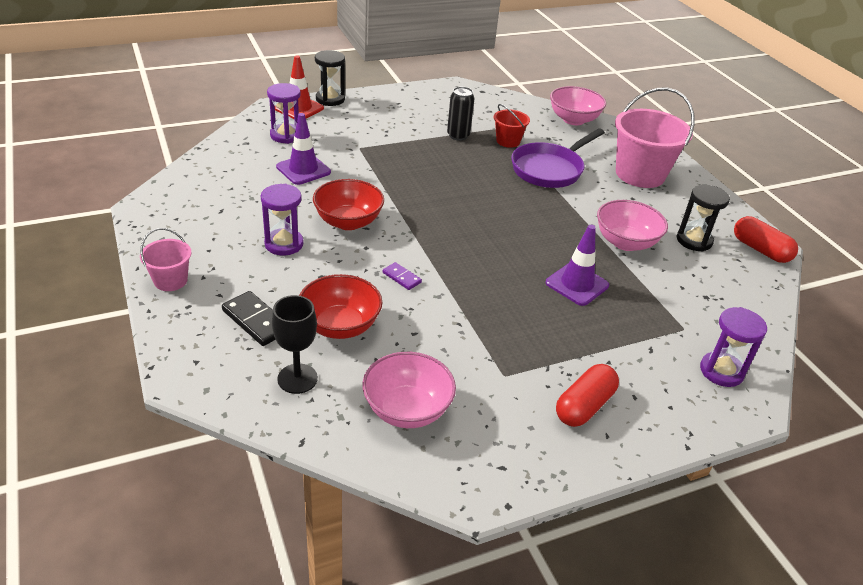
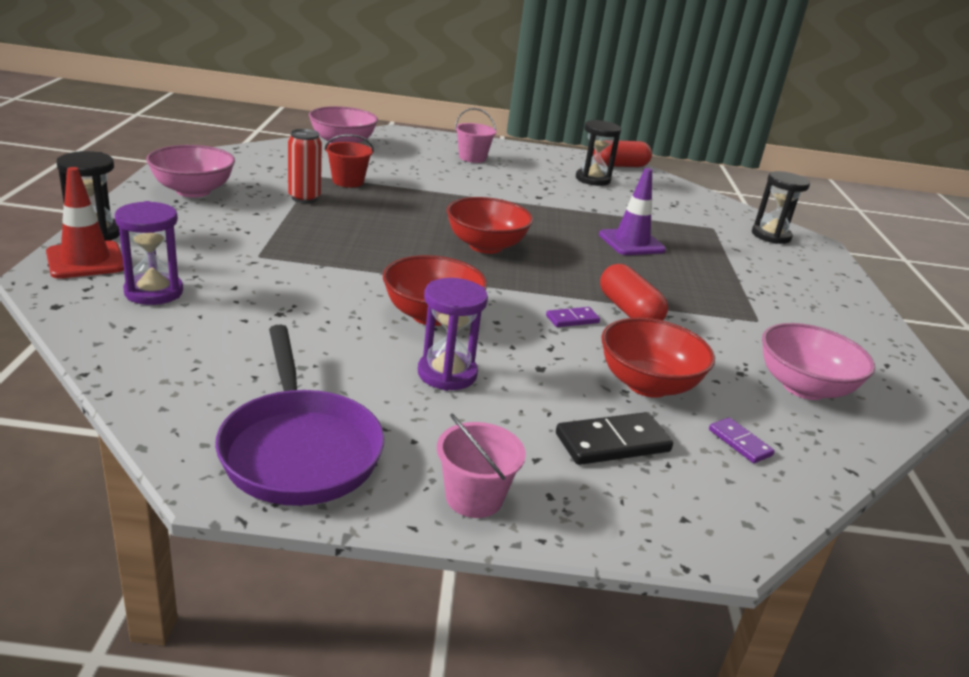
camera: 65 degrees left, 10 degrees down
black goblet [272,295,318,394] -> purple domino [709,417,775,463]
purple traffic cone [276,113,331,185] -> none
black can [447,87,474,141] -> red can [288,129,322,203]
purple pan [511,128,605,188] -> purple pan moved to [215,325,385,506]
red capsule [556,364,619,427] -> red capsule moved to [600,264,668,320]
pink bowl [597,200,668,251] -> pink bowl moved to [146,145,235,197]
pink bucket [615,88,695,188] -> pink bucket [455,108,496,163], size x0.51
purple hourglass [700,307,767,387] -> black hourglass [752,171,810,244]
none -> red bowl [447,197,533,254]

